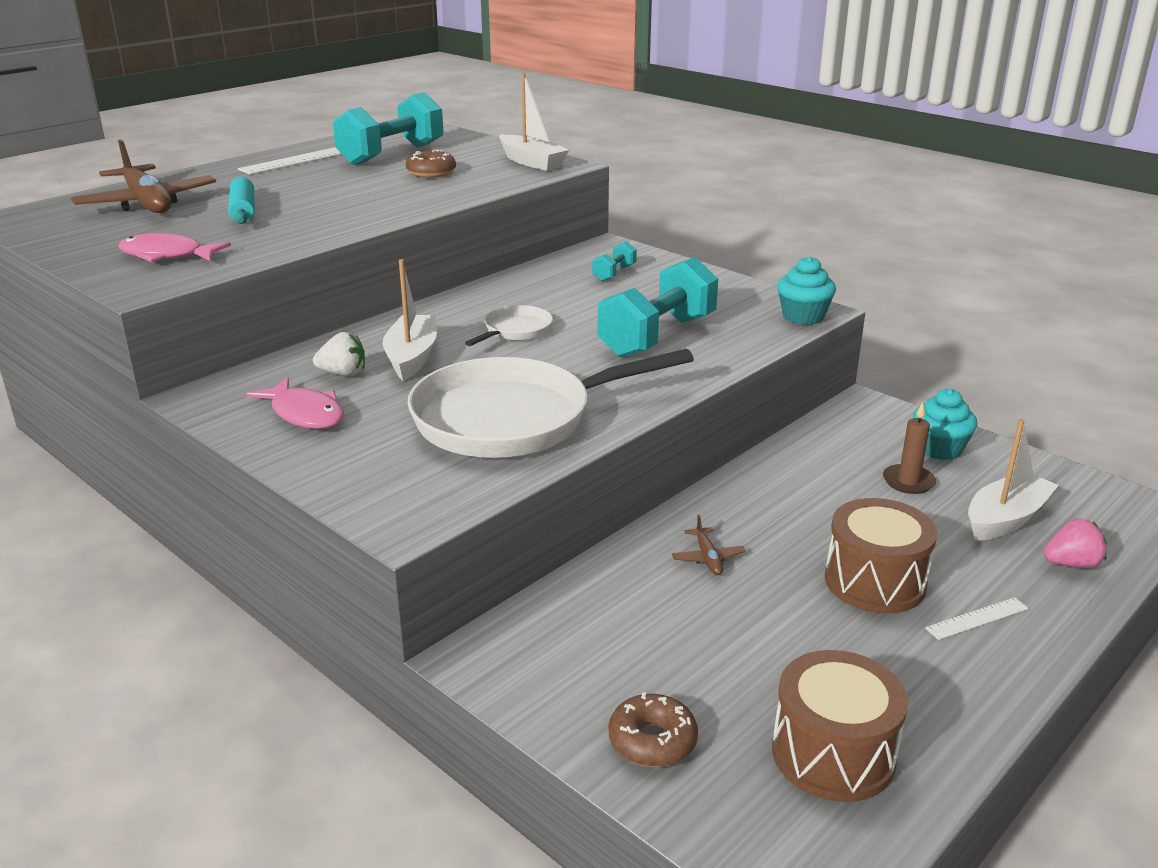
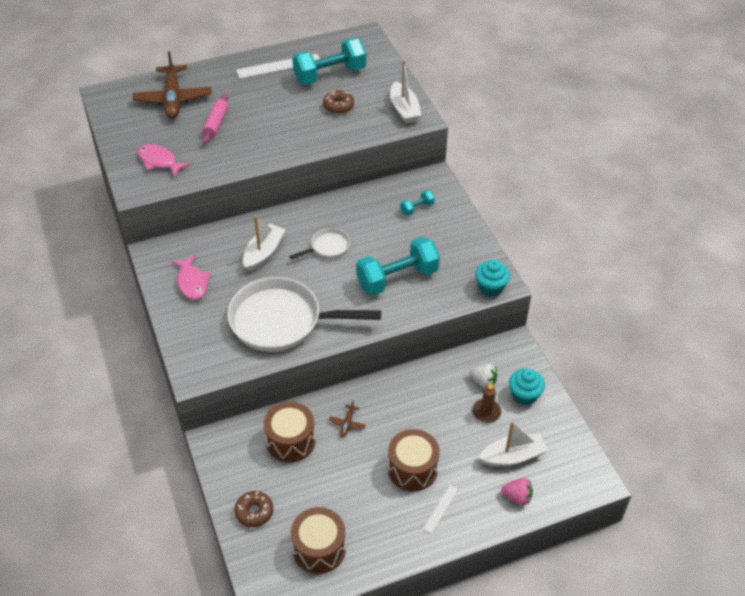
camera: 25 degrees right, 20 degrees up
turquoise rolling pin [228,177,254,224] -> pink rolling pin [202,94,228,144]
white strawberry [313,332,365,376] -> white strawberry moved to [469,364,497,388]
white ruler [925,597,1029,640] -> white ruler turned 60 degrees counterclockwise [423,485,458,534]
none -> brown drum [264,402,316,463]

